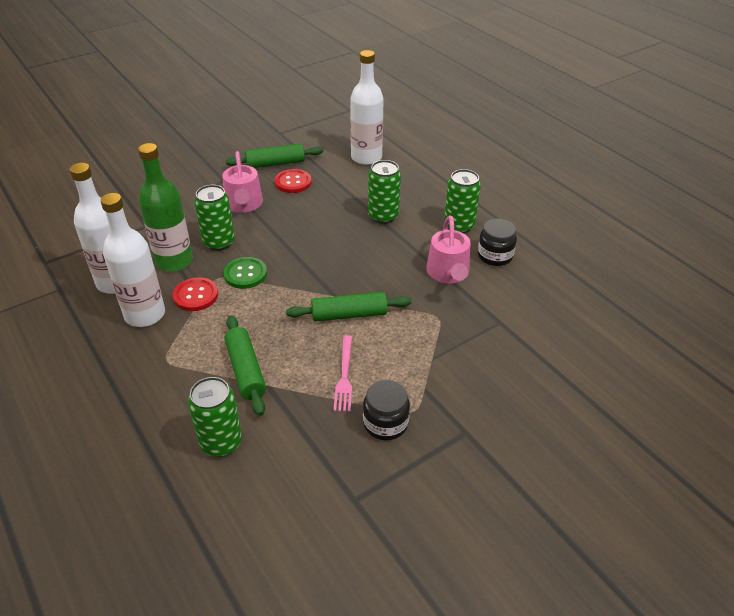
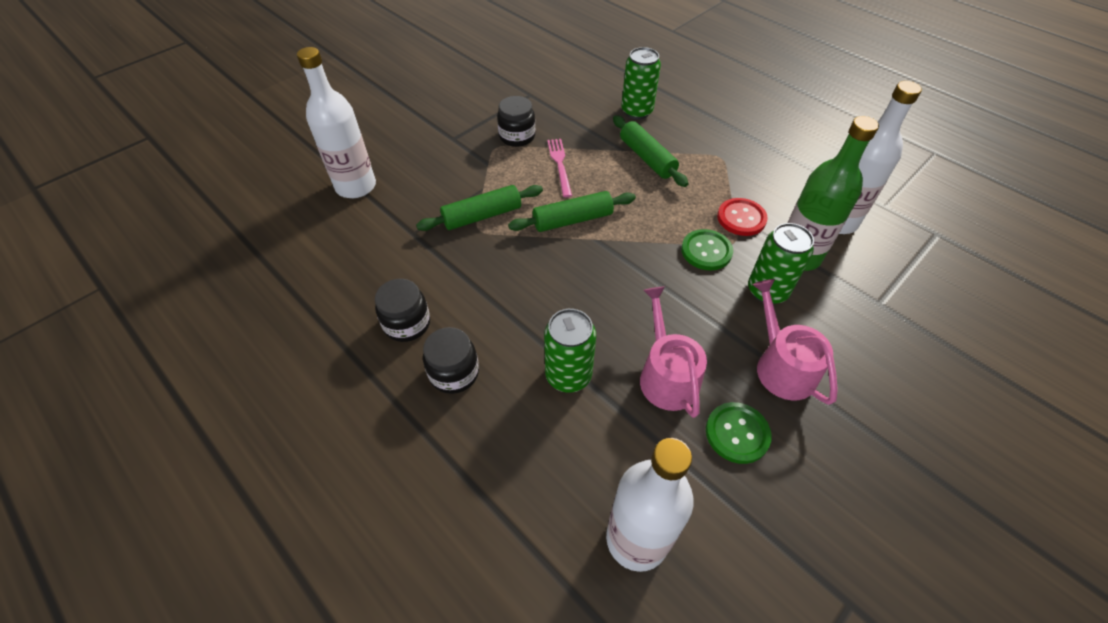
camera: 170 degrees right, 10 degrees up
white bottle [100,193,165,327] -> white bottle moved to [297,47,376,198]
green rolling pin [226,144,323,168] -> green rolling pin moved to [416,185,543,231]
red button [275,169,312,193] -> green button [706,402,772,464]
pink watering can [426,215,470,284] -> pink watering can moved to [640,286,707,418]
green can [444,169,481,233] -> black jar [423,327,479,394]

